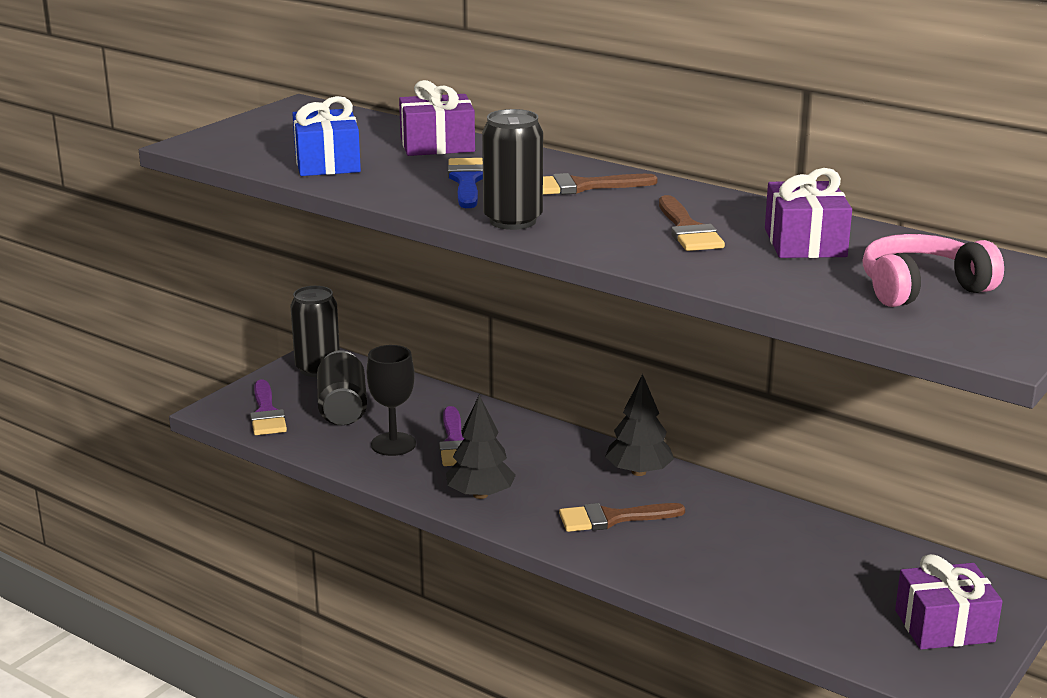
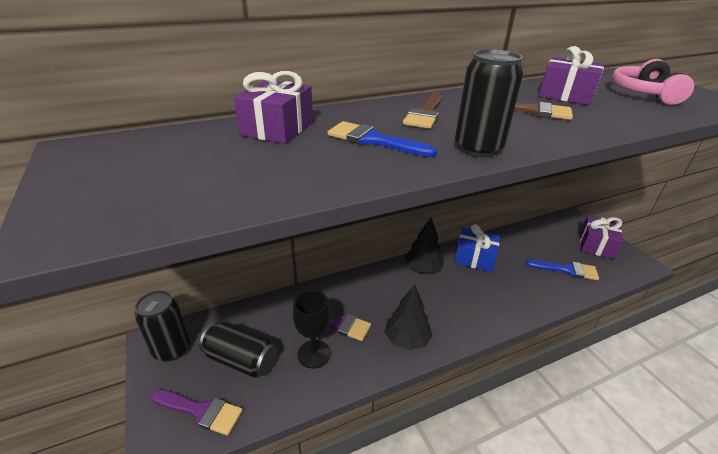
camera: 60 degrees left, 10 degrees up
blue gift [292,96,361,176] -> blue gift moved to [454,224,500,272]
brown brush [559,503,685,532] -> none
none -> blue brush [526,259,599,280]

